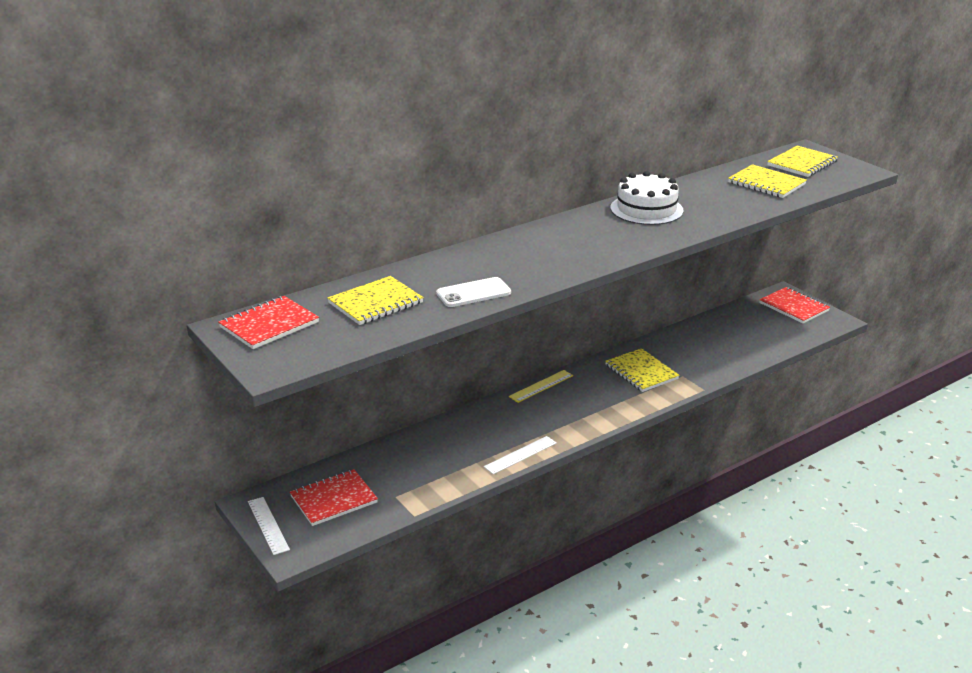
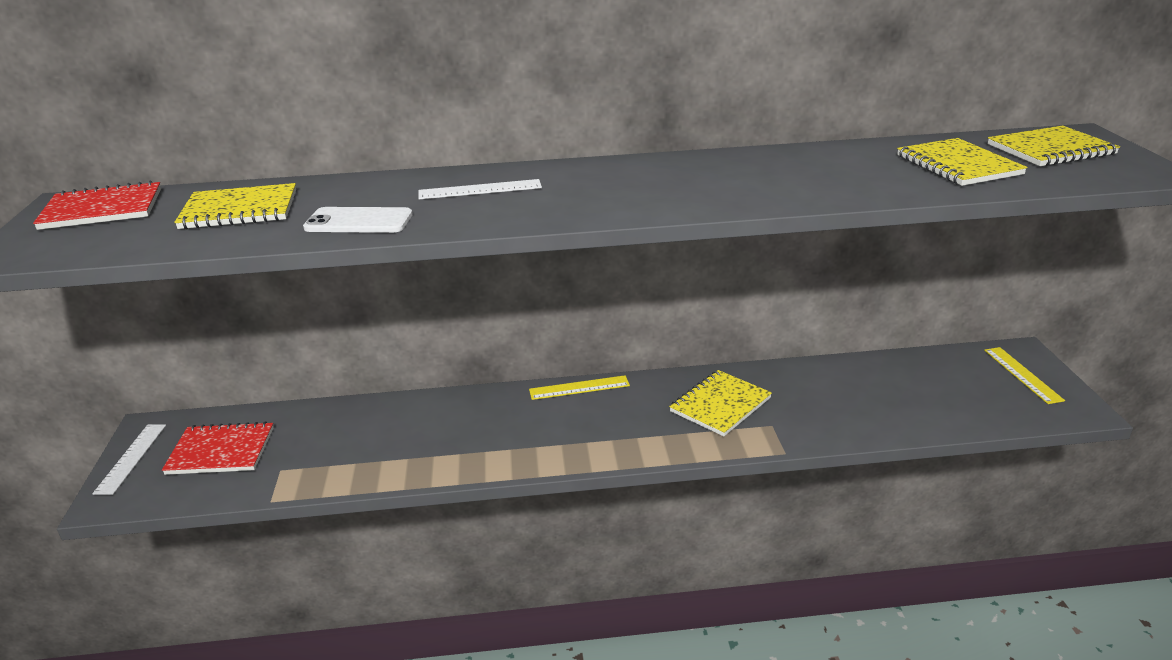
camera: 30 degrees right, 0 degrees up
white ruler [484,436,557,474] -> white ruler moved to [418,179,542,200]
yellow notebook [605,348,680,392] -> yellow notebook turned 45 degrees clockwise [669,370,772,436]
white cake [610,171,684,225] -> none
red notebook [759,287,830,323] -> yellow ruler [984,347,1065,404]

